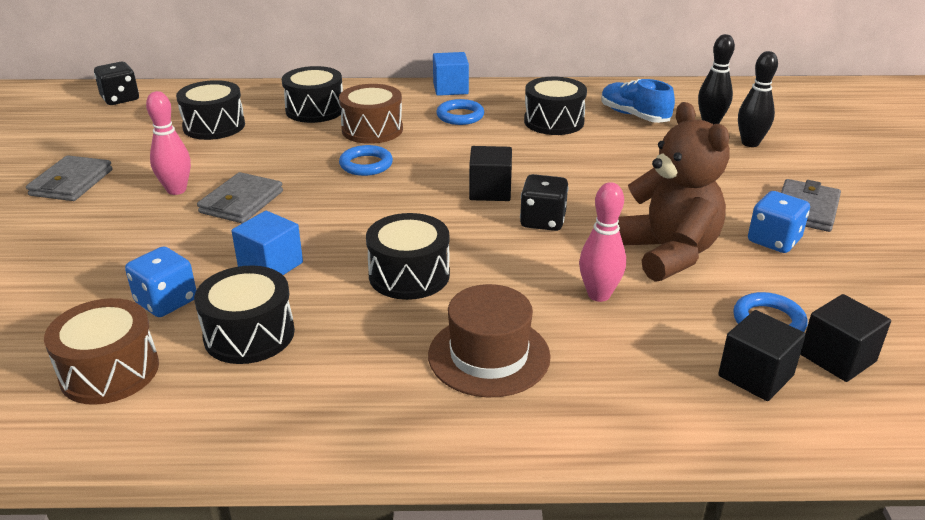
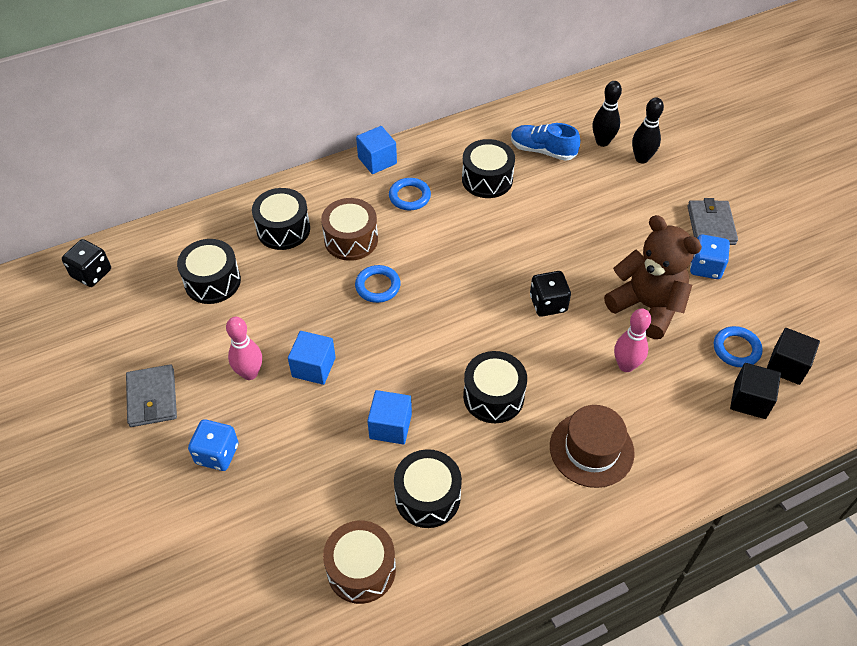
camera: 25 degrees left, 20 degrees up
blue dice [125,246,196,317] -> blue dice moved to [188,419,239,471]
grey wallet [197,172,283,223] -> blue cube [288,331,336,385]
black cube [469,146,512,201] -> none

